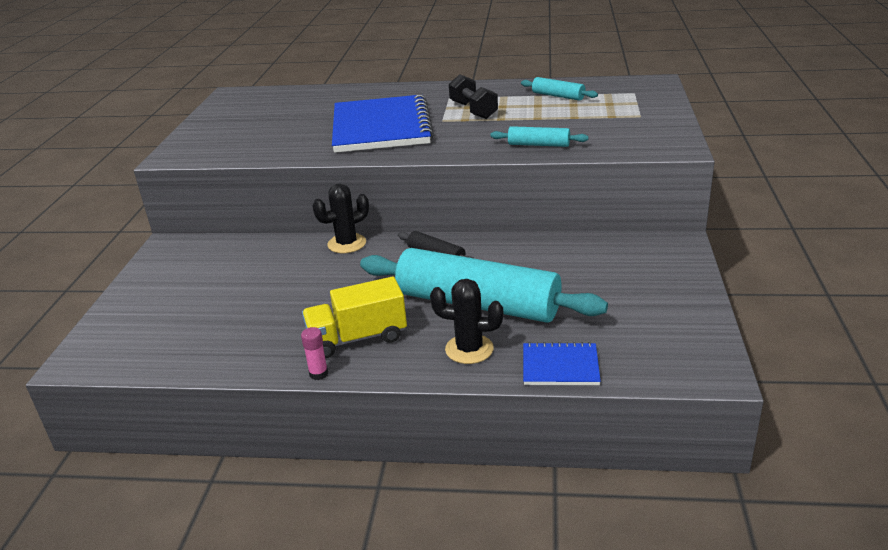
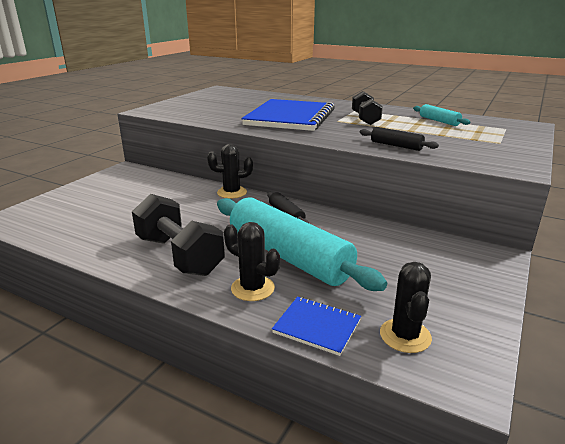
camera: 20 degrees right, 5 degrees down
pink glue stick [301,327,328,380] -> none
yellow truck [302,277,407,358] -> black dumbbell [132,194,225,276]
turquoise rolling pin [490,126,588,147] -> black rolling pin [360,127,439,151]
none -> black cactus [380,262,432,353]

